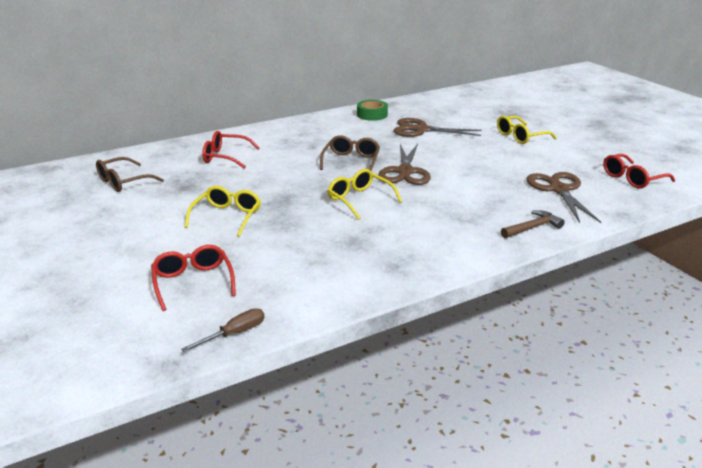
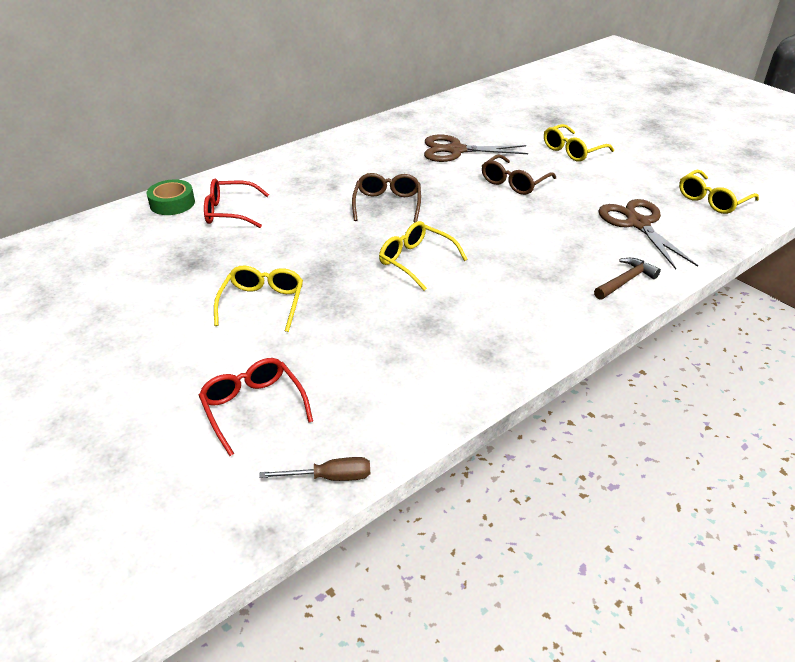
camera: 10 degrees left, 10 degrees up
brown glasses [96,157,164,192] -> brown glasses moved to [482,154,556,195]
brown screwdriver [181,308,264,352] -> brown screwdriver turned 45 degrees clockwise [259,457,370,481]
green tape [357,100,388,121] -> green tape moved to [146,179,195,215]
brown scissors [378,144,431,185] -> none
red glasses [603,154,675,188] -> yellow glasses [679,170,759,214]

